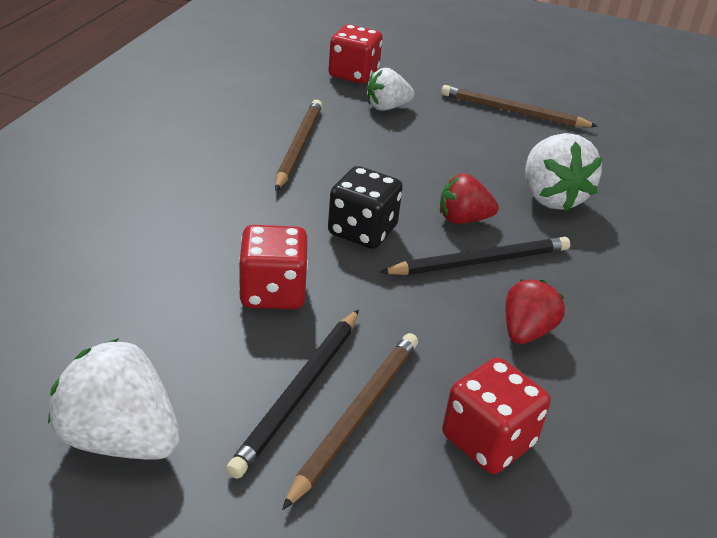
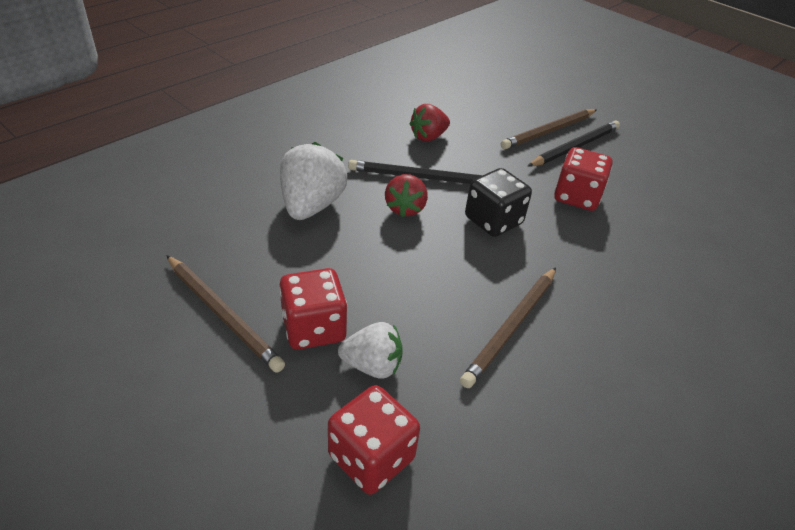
camera: 155 degrees left, 5 degrees up
white strawberry [48,338,180,460] -> none
red strawberry [440,173,499,224] -> red strawberry turned 75 degrees clockwise [385,174,428,217]
red dice [442,357,551,474] -> red dice moved to [279,268,347,350]

